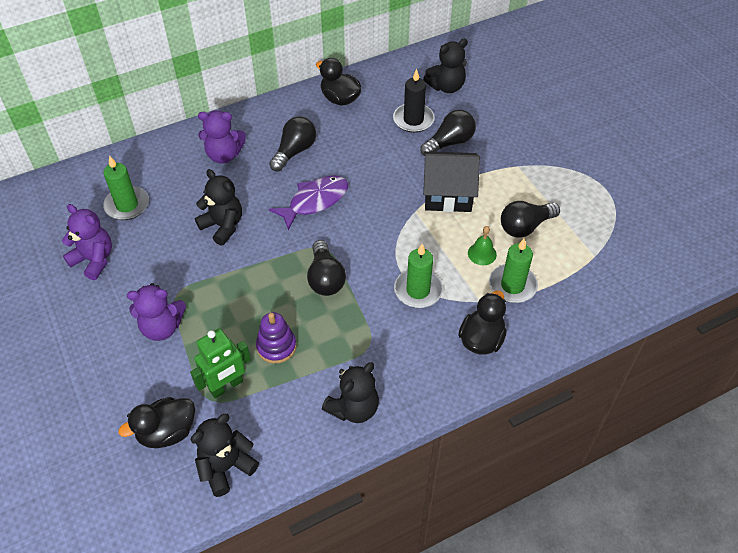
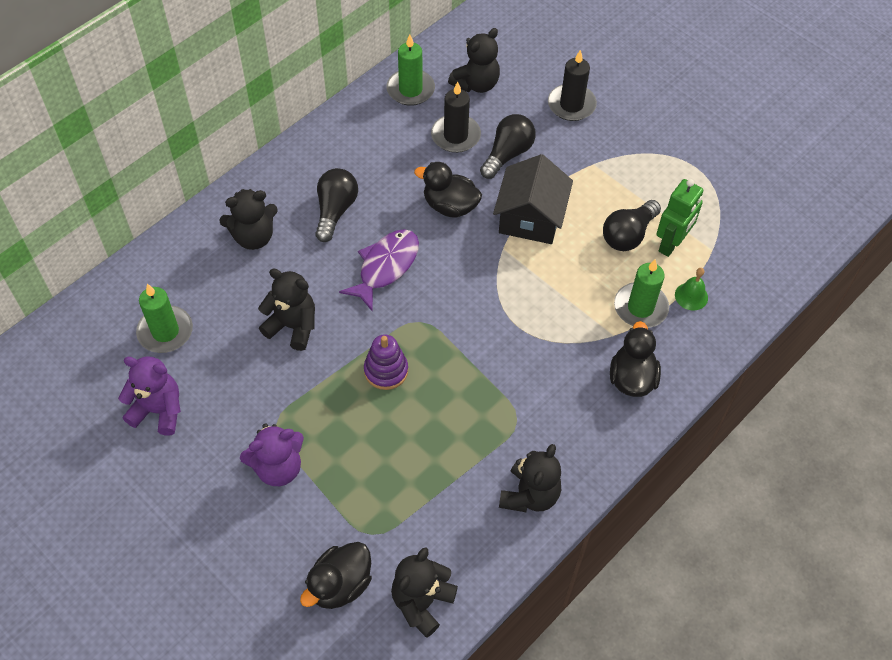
camera: 20 degrees left, 5 degrees up
green robot [190,328,251,398] -> green robot moved to [656,179,704,257]
purple teddy bear [198,110,246,164] -> black teddy bear [219,189,278,250]
purple stacking toy [256,312,296,364] -> purple stacking toy moved to [364,334,408,390]
black light bulb [307,240,346,296] -> none
black duck [316,58,361,106] -> black duck moved to [414,162,482,218]
green candle [394,244,443,308] -> green candle moved to [386,34,435,106]
black house [423,151,480,212] -> black house turned 60 degrees counterclockwise [493,154,573,244]
green bell [468,226,497,265] -> green bell moved to [675,268,708,310]
none -> black candle [548,50,597,121]

